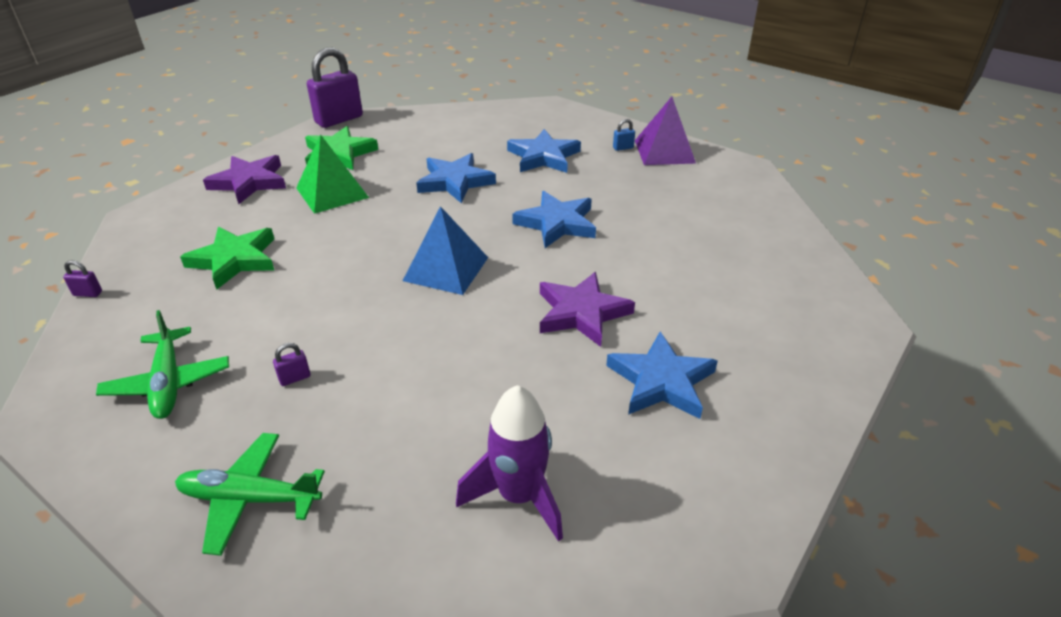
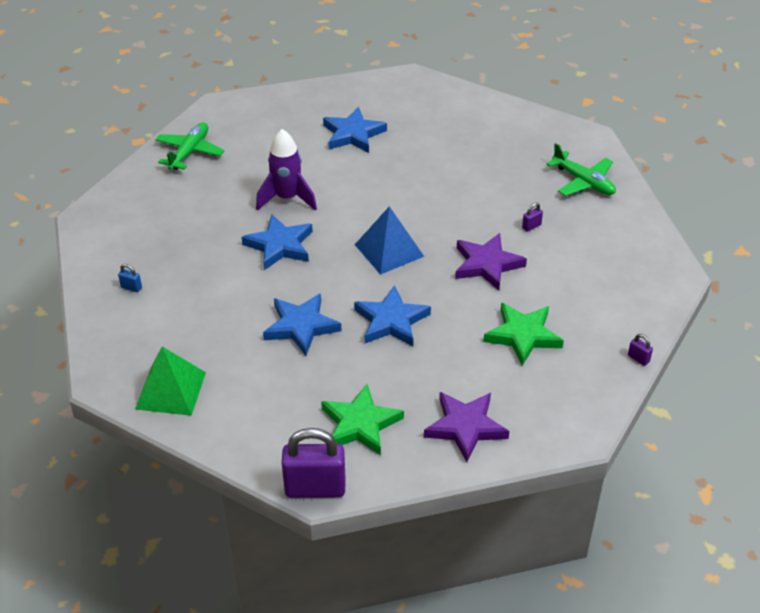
camera: 140 degrees left, 5 degrees up
green plane [96,310,229,419] -> green plane moved to [155,122,224,170]
purple padlock [273,343,311,386] -> purple padlock turned 45 degrees counterclockwise [522,203,543,232]
green pyramid [296,134,369,214] -> green pyramid moved to [135,346,206,416]
purple rocket [456,385,563,542] -> purple rocket moved to [256,129,317,211]
blue star [507,129,581,173] -> blue star moved to [354,285,431,346]
purple star [540,272,635,347] -> purple star moved to [455,233,527,290]
purple pyramid [635,96,696,165] -> none

